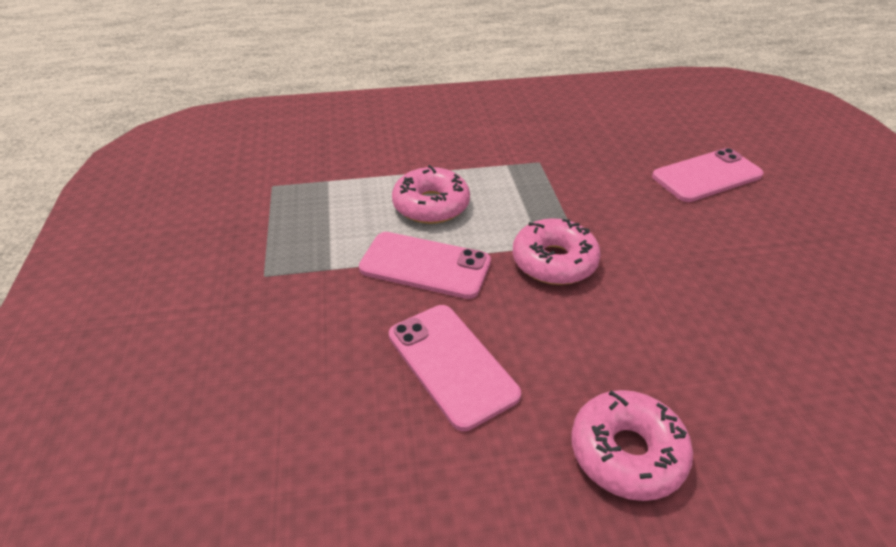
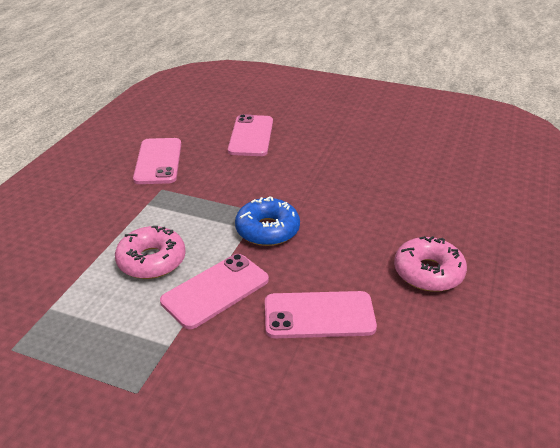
camera: 60 degrees left, 5 degrees down
pink donut [513,218,601,285] -> blue donut [235,196,300,246]
none -> pink phone [133,138,181,184]

